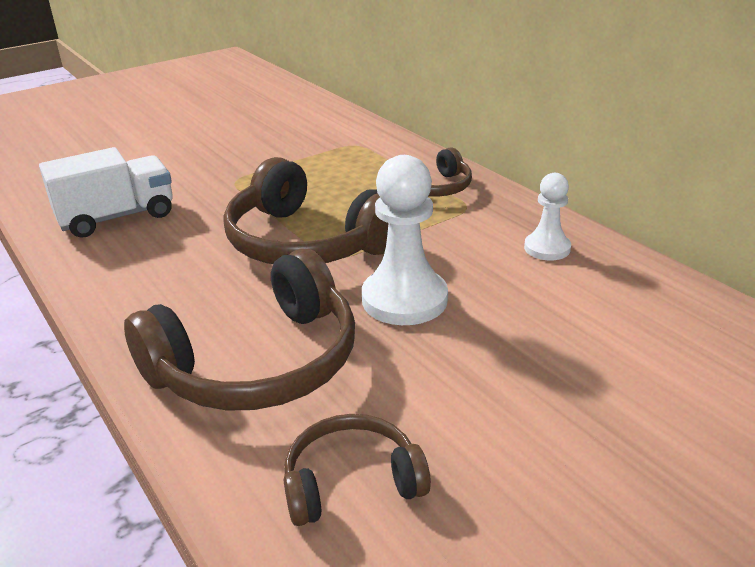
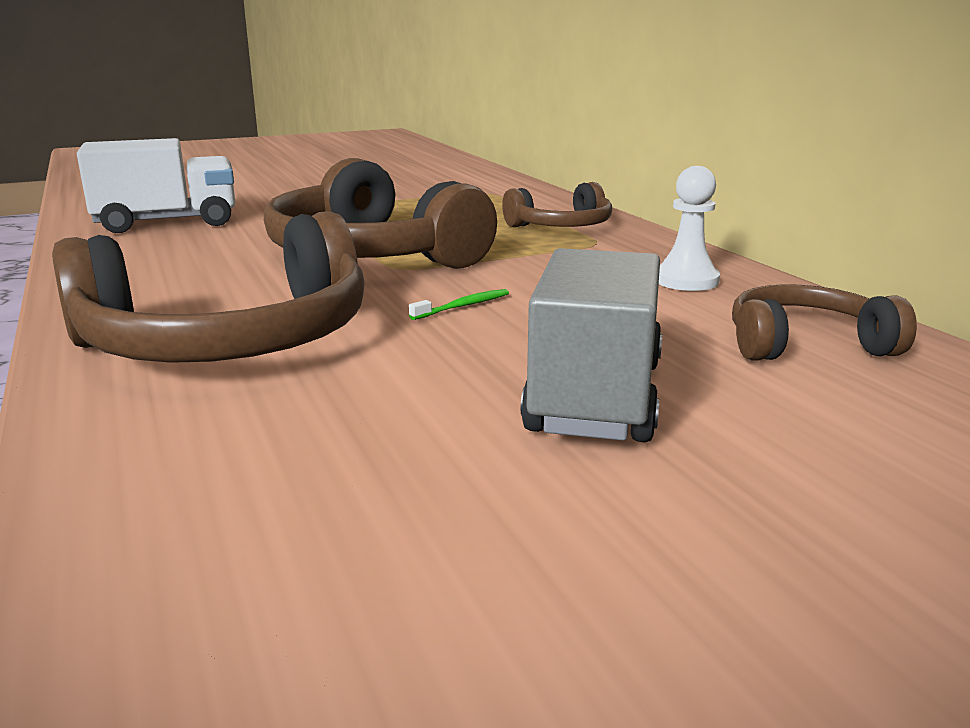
camera: 10 degrees right, 10 degrees down
brown headphones [284,414,431,526] -> brown headphones moved to [732,284,917,361]
white pawn [362,155,448,325] -> green toothbrush [409,289,509,320]
none -> grey truck [520,248,662,442]

